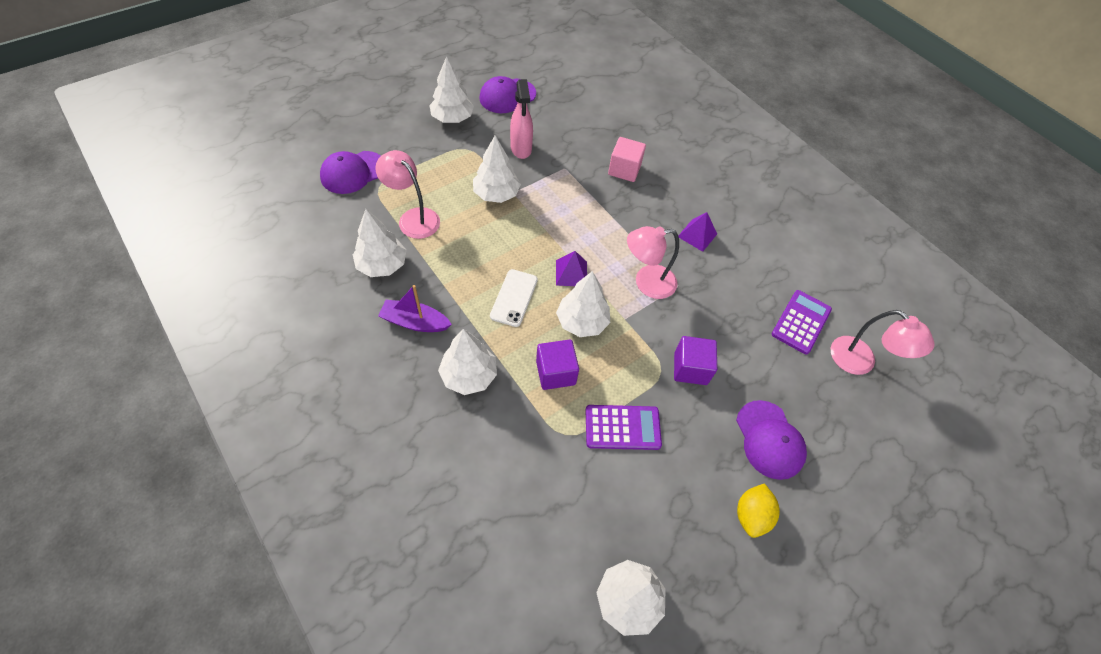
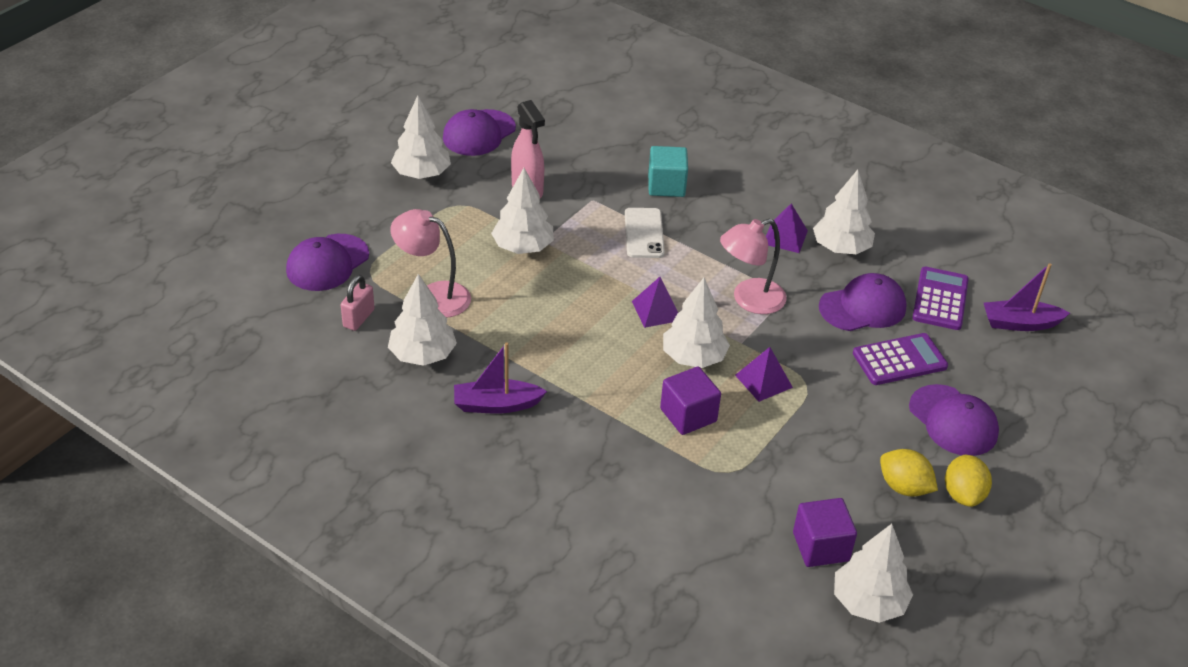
camera: 15 degrees left, 15 degrees down
white tree [438,329,497,395] -> white tree moved to [813,170,875,254]
white phone [490,269,538,327] -> white phone moved to [625,208,665,258]
purple calculator [585,405,662,450] -> purple calculator moved to [853,333,948,385]
pink cube [608,137,646,182] -> turquoise cube [648,146,688,197]
purple cube [674,336,717,385] -> purple cube moved to [793,498,857,567]
pink lamp [831,310,935,375] -> purple boat [984,263,1070,331]
none -> pink padlock [341,275,375,331]
none -> purple pyramid [735,347,793,402]
none -> purple cap [819,273,907,331]
none -> yellow lemon [880,449,938,497]

